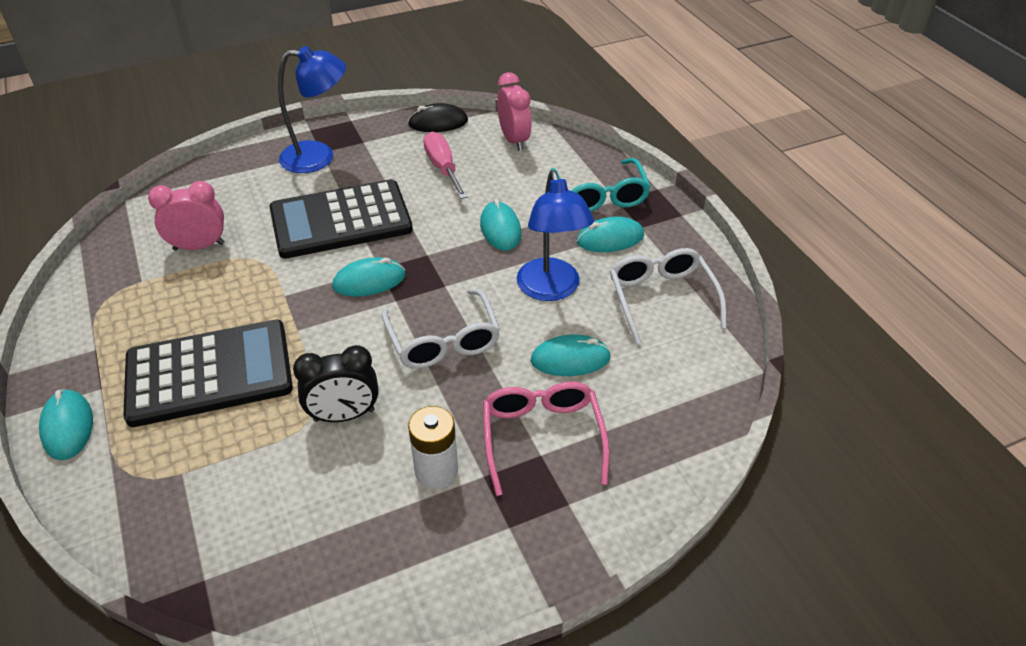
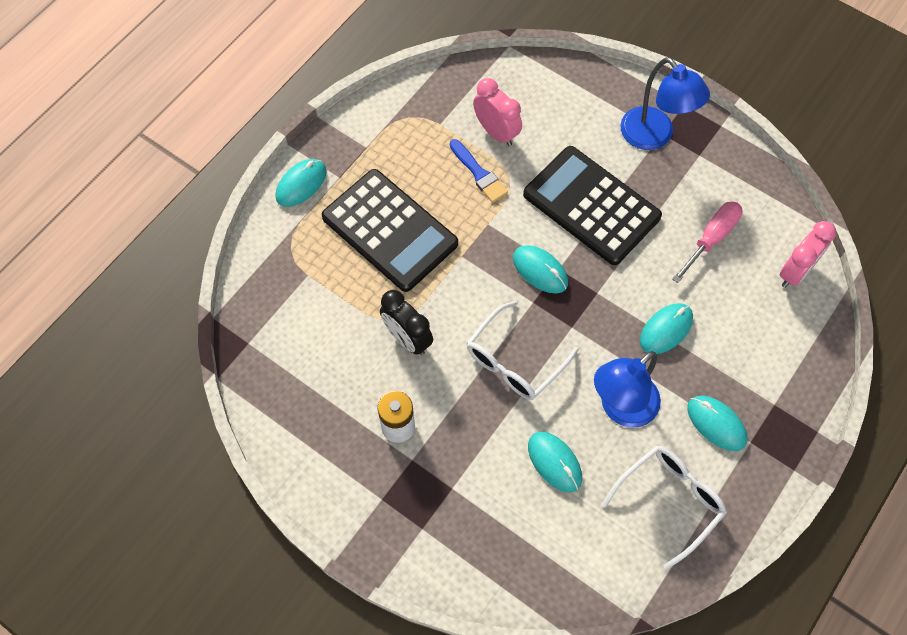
camera: 60 degrees right, 20 degrees up
black mouse [408,103,468,132] -> none
pink glasses [483,382,610,496] -> none
turquoise glasses [550,158,651,212] -> none
none -> blue brush [450,139,508,203]

